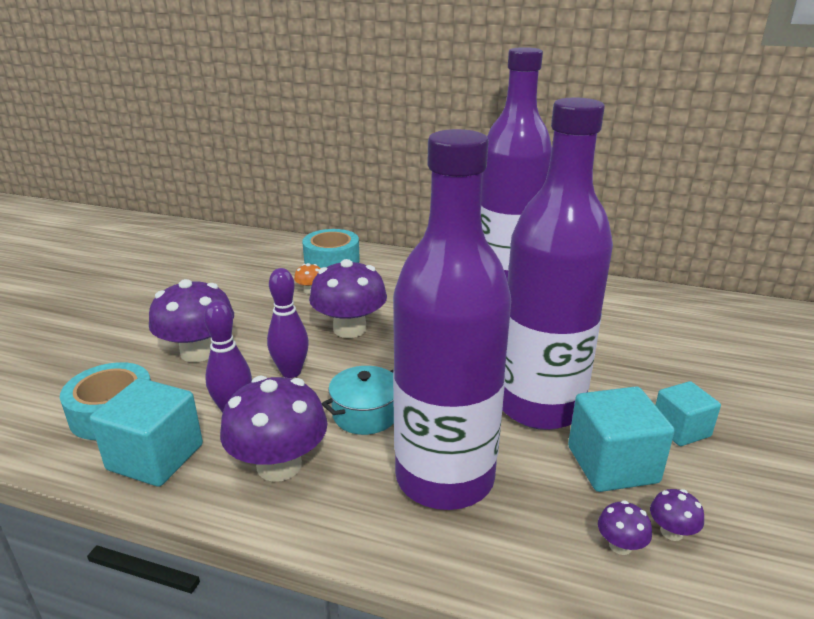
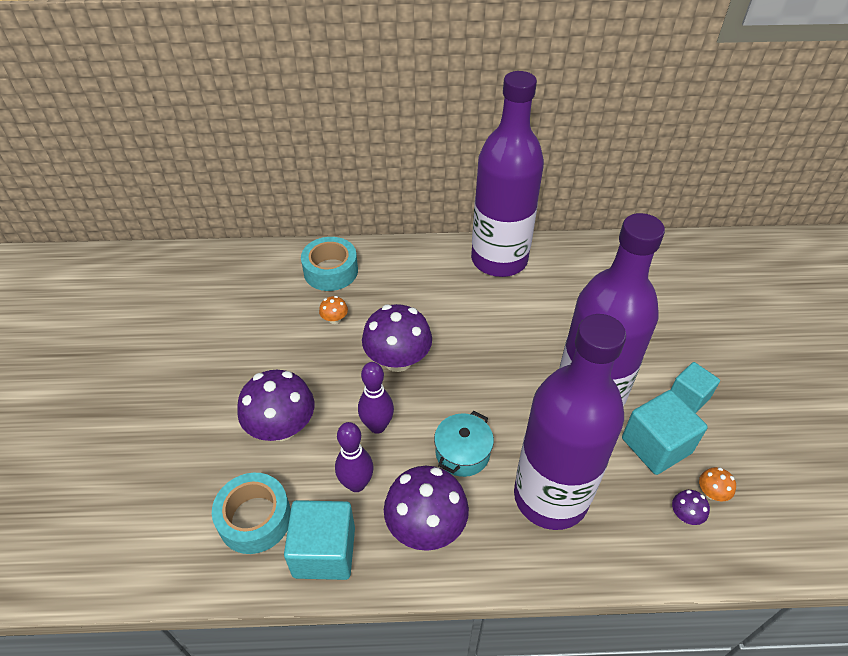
camera: 20 degrees left, 20 degrees up
purple mushroom [650,489,704,541] -> orange mushroom [699,467,736,501]

